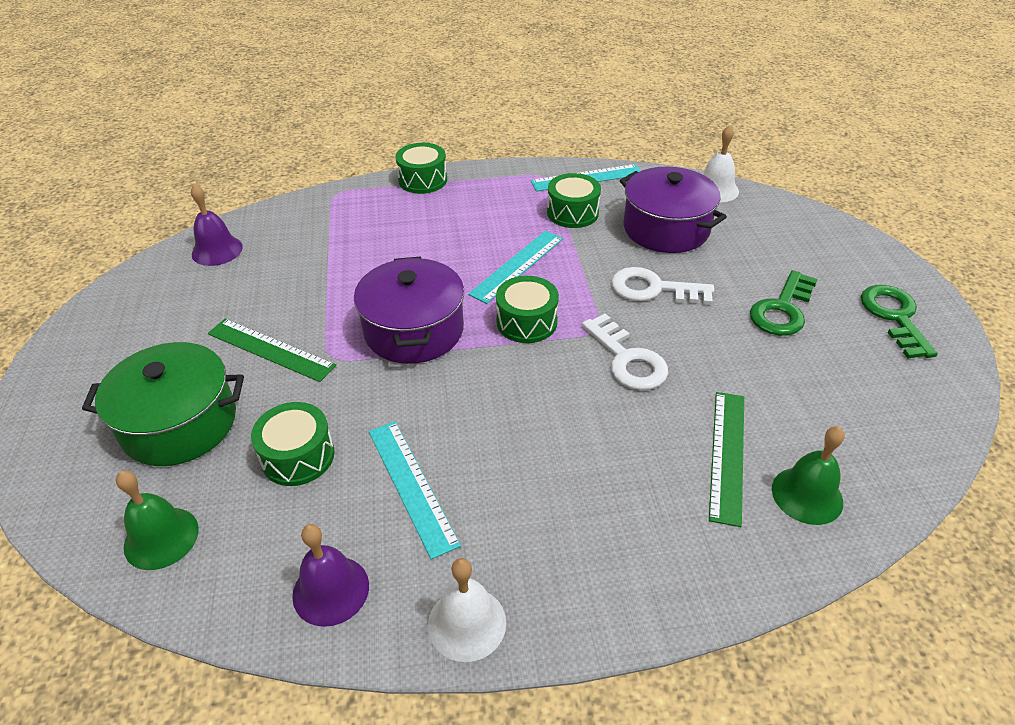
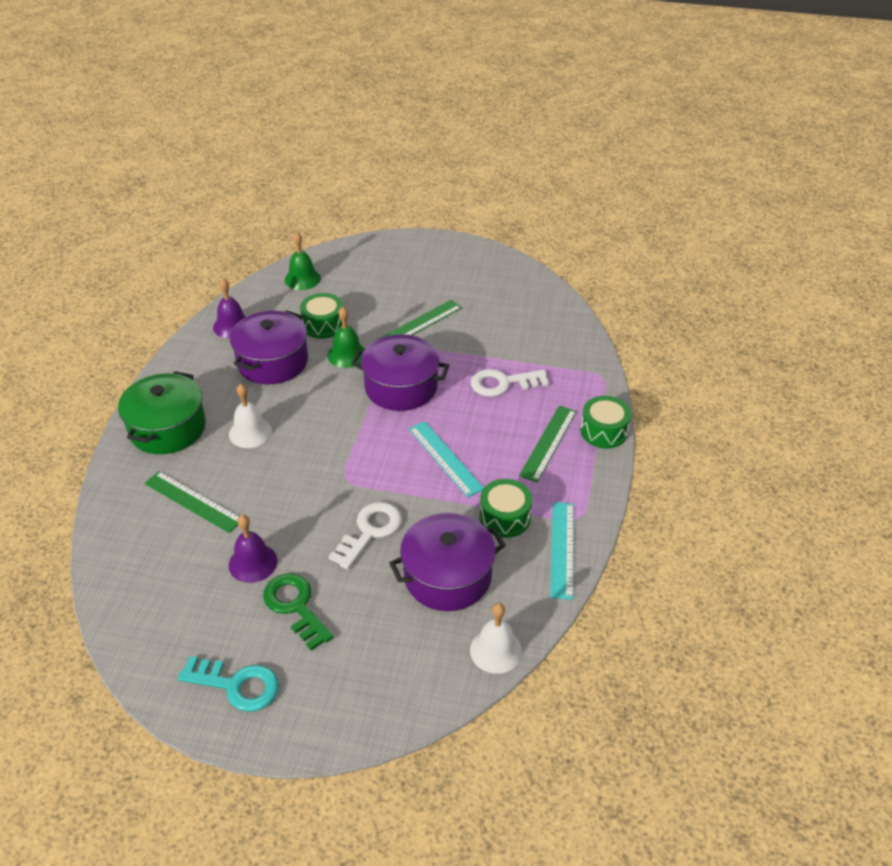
camera: 110 degrees right, 0 degrees up
green pot [82,342,244,466] -> green pot moved to [118,371,206,454]
purple bell [191,184,243,266] -> purple bell moved to [229,515,277,583]
turquoise ruler [369,421,461,559] -> purple pot [230,310,308,384]
white bell [428,558,506,662] -> white bell moved to [229,384,272,448]
green drum [496,276,559,343] -> none
white key [582,314,668,390] -> white key moved to [471,369,549,397]
green bell [772,426,845,525] -> green bell moved to [327,307,365,368]
green key [861,285,938,359] -> turquoise key [178,656,279,712]
none -> green ruler [519,405,577,483]

